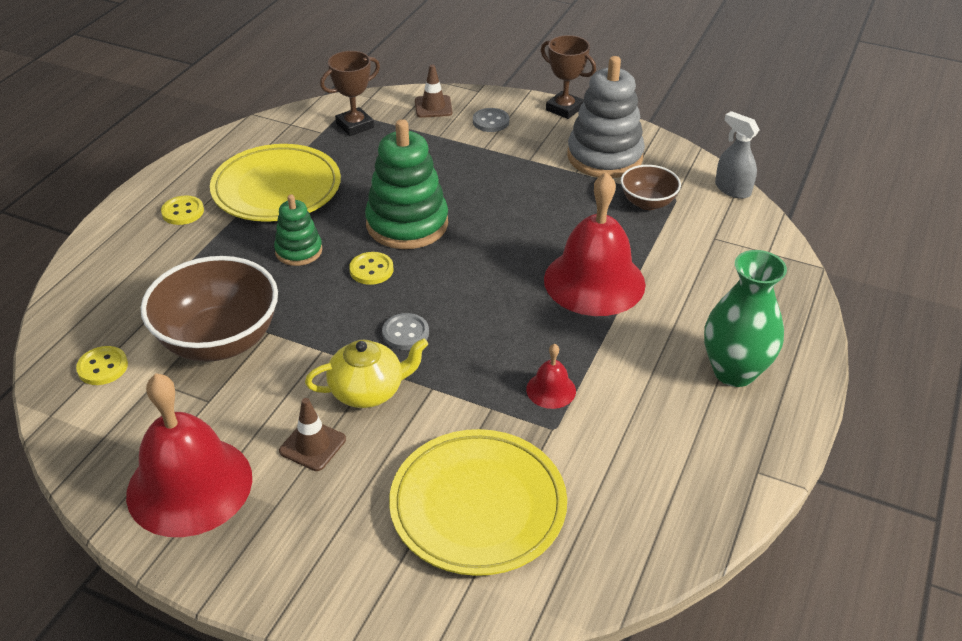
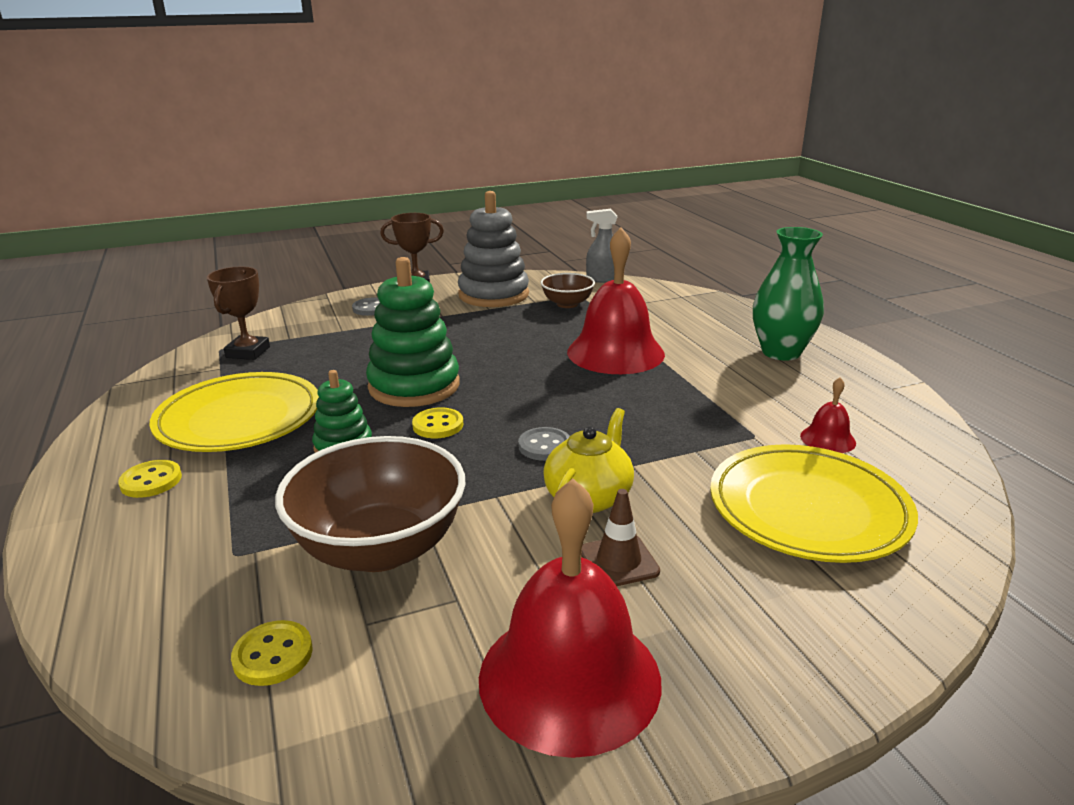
camera: 45 degrees left, 15 degrees down
brown traffic cone [415,65,453,118] -> none
red bell [526,344,576,409] -> red bell moved to [800,377,856,453]

